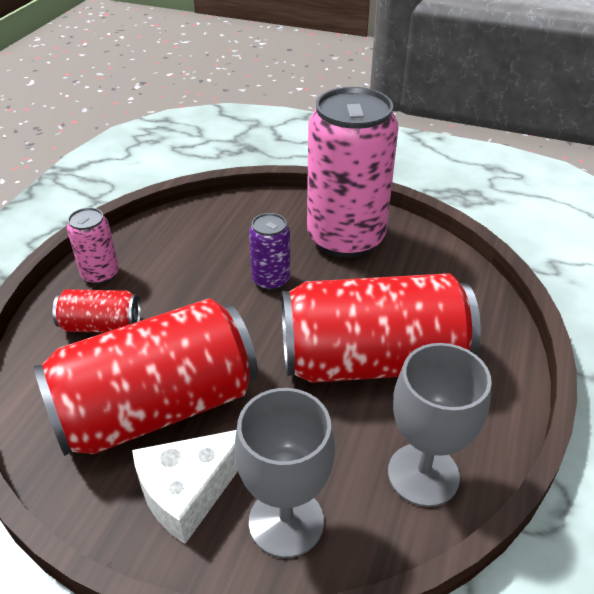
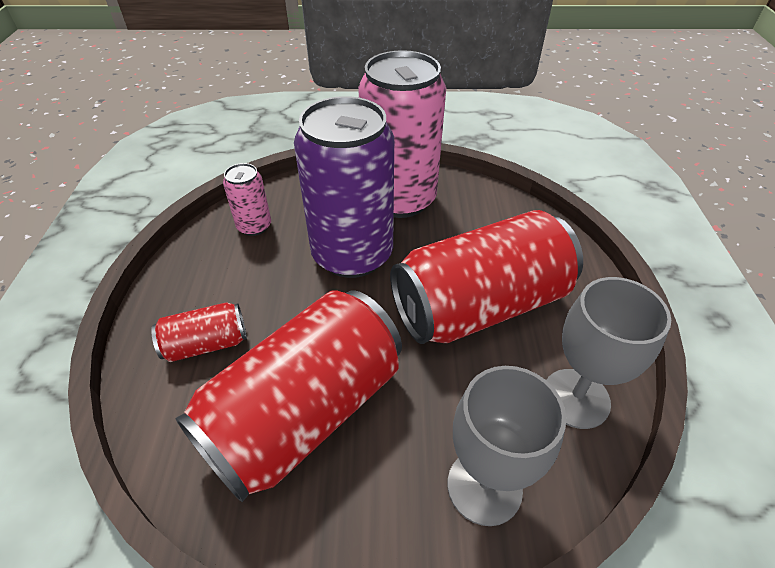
camera: 20 degrees left, 5 degrees up
pink can [67,208,119,284] -> pink can moved to [223,163,271,236]
white cheese [132,430,238,544] -> none
purple can [249,213,290,290] -> purple can [294,96,394,278], size x2.19

